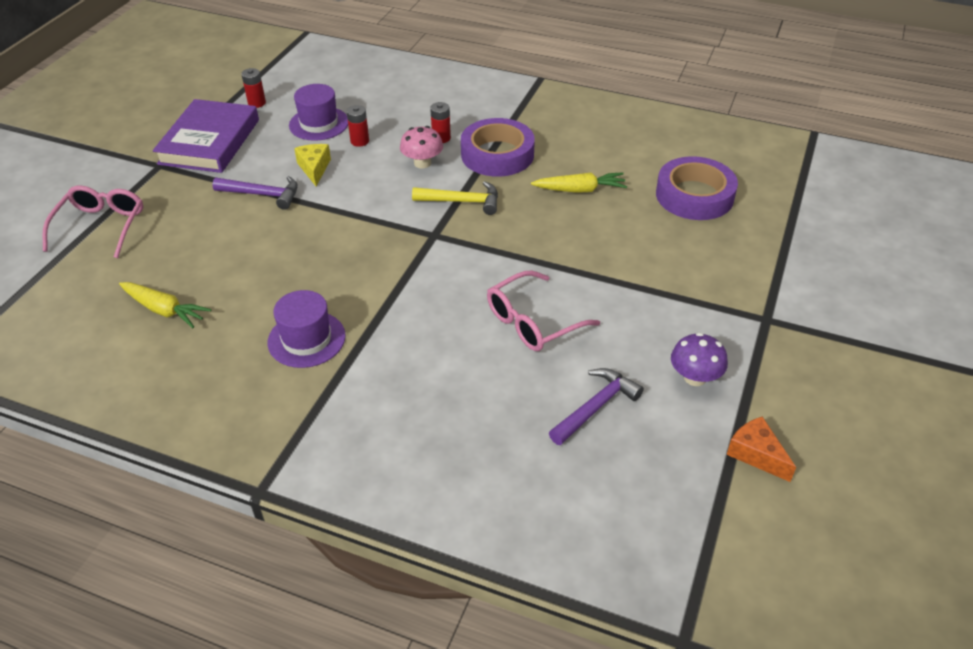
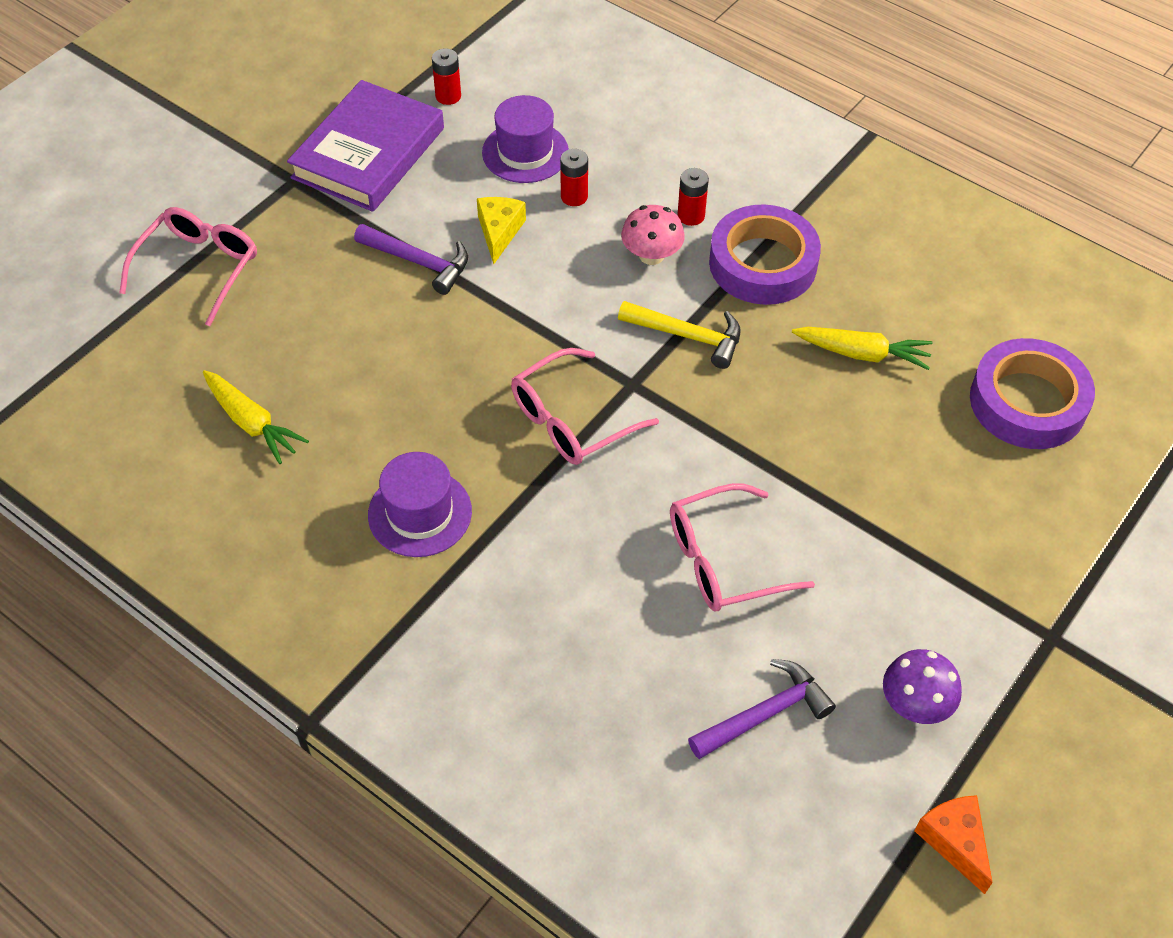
camera: 15 degrees right, 10 degrees up
none -> pink glasses [511,348,659,465]

